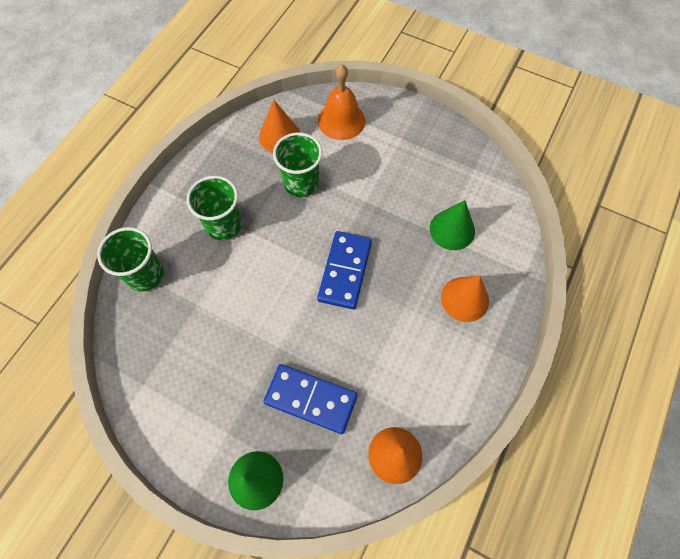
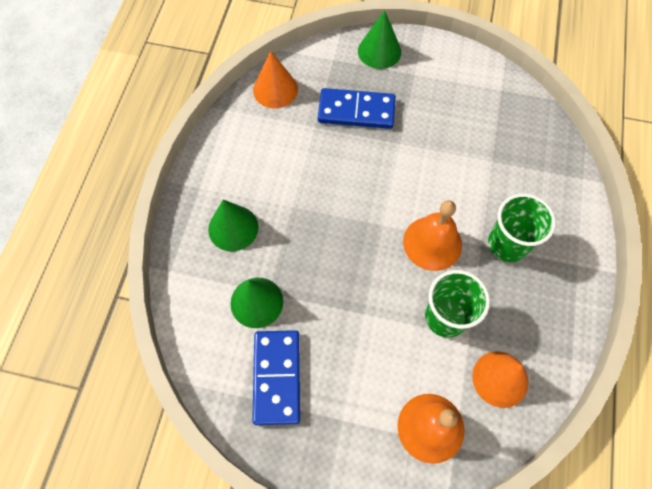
camera: 165 degrees right, 0 degrees up
green cup [97,227,164,292] -> none
blue domino [317,231,372,309] -> blue domino moved to [252,330,300,425]
orange cone [441,275,489,322] -> green cone [208,200,259,251]
none -> orange bell [403,200,462,271]

